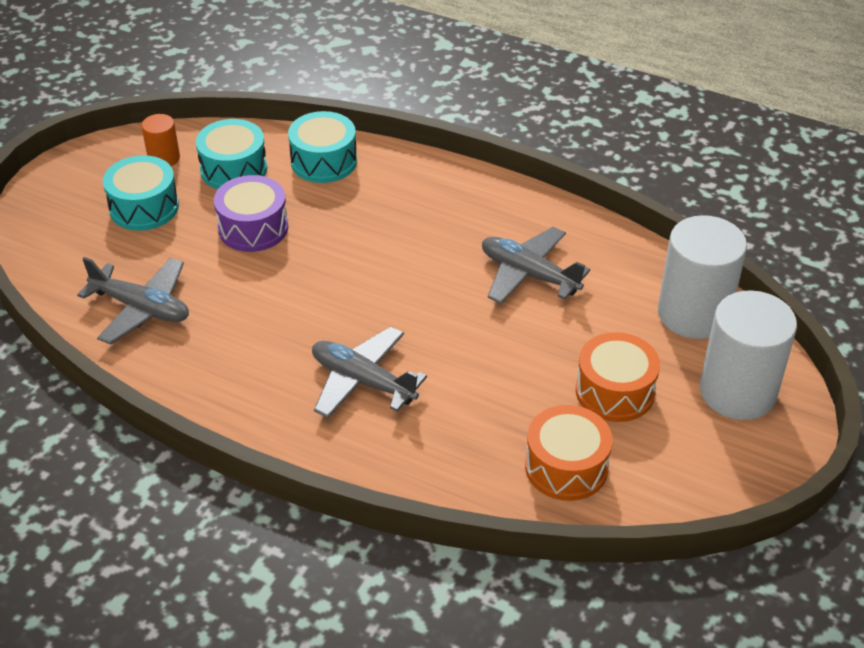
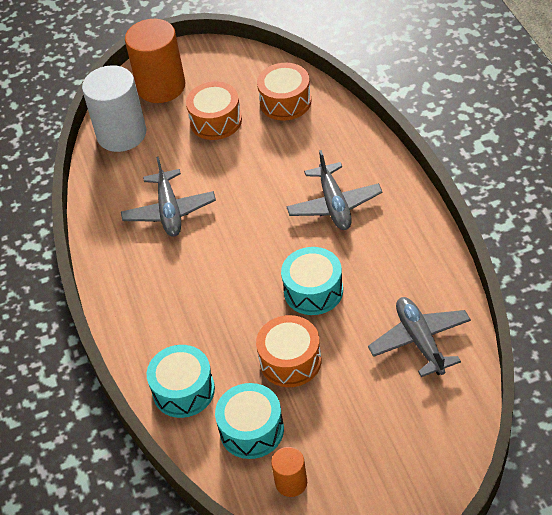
camera: 130 degrees left, 5 degrees up
turquoise drum [103,155,179,231] -> turquoise drum moved to [281,247,343,315]
purple drum [214,175,288,252] -> orange drum [256,315,322,387]
white cylinder [700,290,797,420] -> orange cylinder [125,19,186,103]

